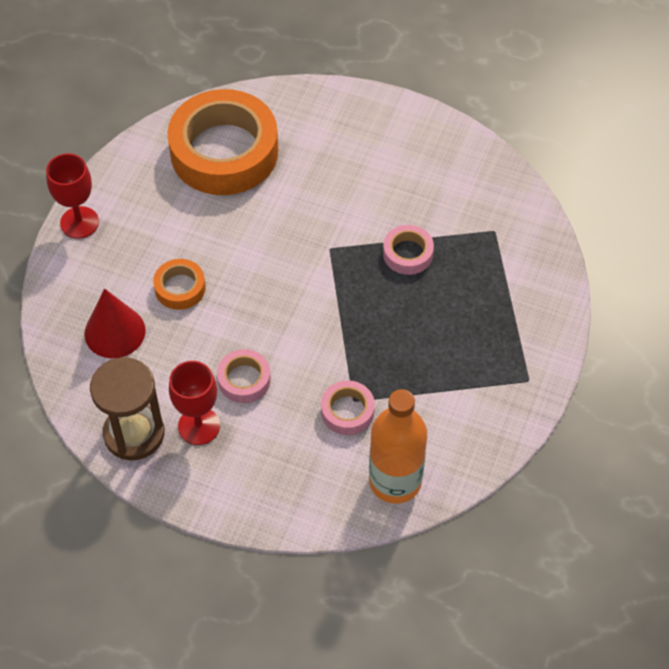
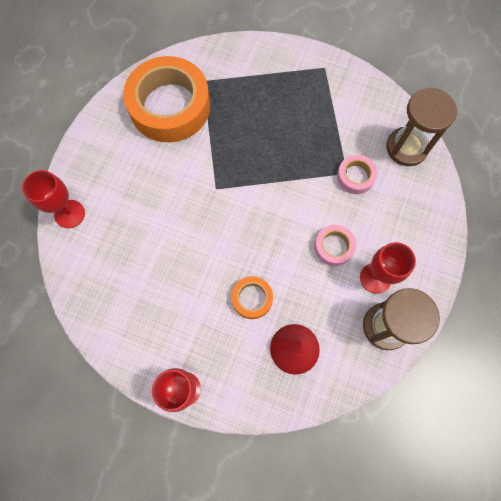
camera: 90 degrees left, 15 degrees up
orange tape [167,89,278,195] -> orange tape moved to [123,56,210,142]
orange bottle [369,389,427,504] -> brown hourglass [386,87,457,166]
pink tape [383,225,434,275] -> none
none -> red goblet [22,170,85,228]

